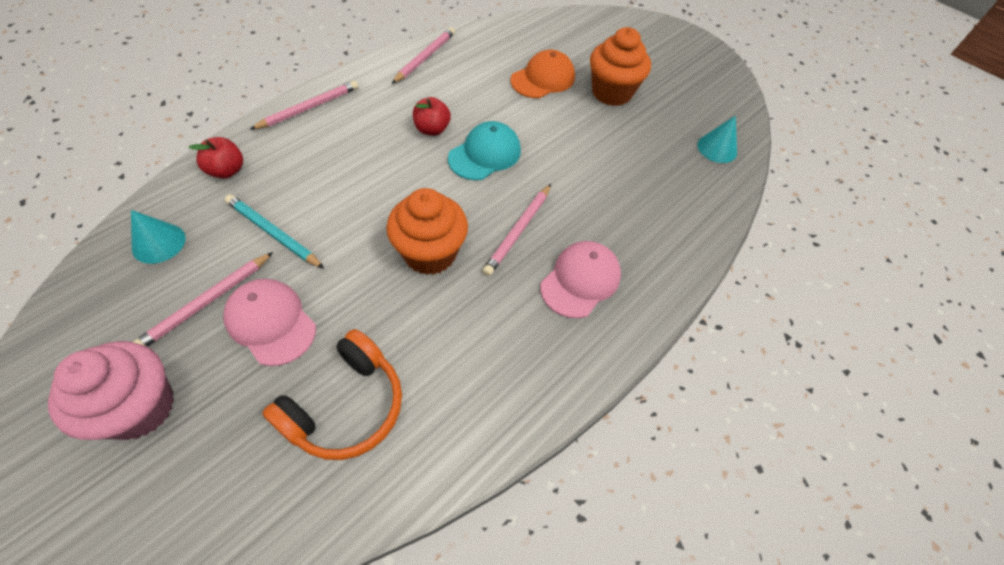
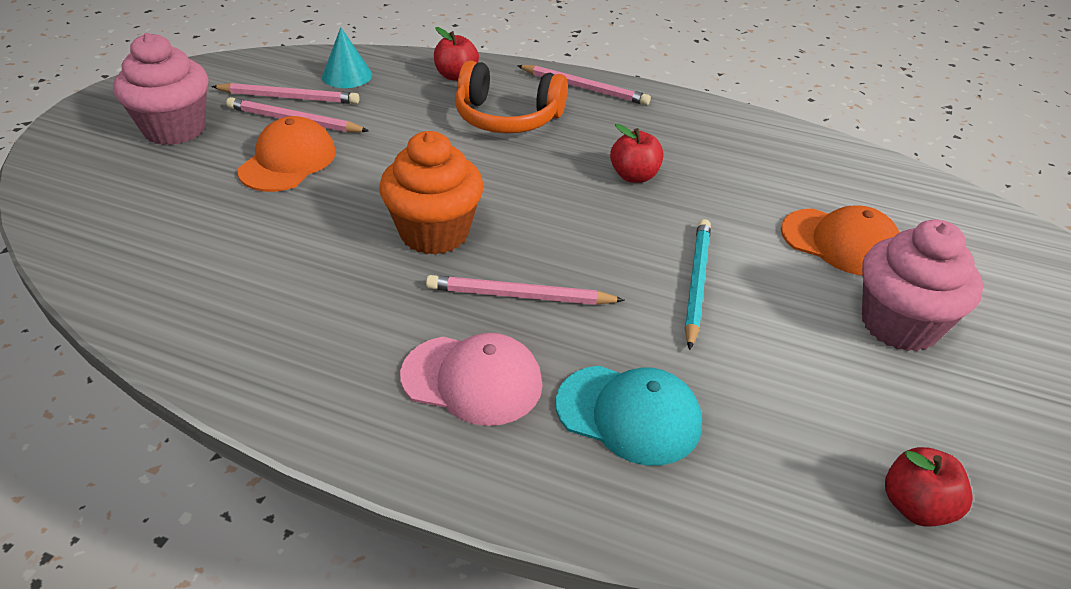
camera: 70 degrees right, 15 degrees down
pink cap [223,279,316,366] -> orange cap [237,116,336,192]
turquoise pencil [225,194,324,268] -> turquoise pencil moved to [685,219,711,350]
orange headphones [262,329,402,460] -> orange headphones moved to [455,61,568,133]
pink pencil [392,27,455,84] -> pink pencil moved to [211,83,360,104]
turquoise cap [448,121,521,180] -> turquoise cap moved to [556,366,702,466]
orange cupcake [590,27,651,106] -> pink cupcake [862,219,983,351]
turquoise cone [697,116,737,163] -> red apple [885,447,973,527]

